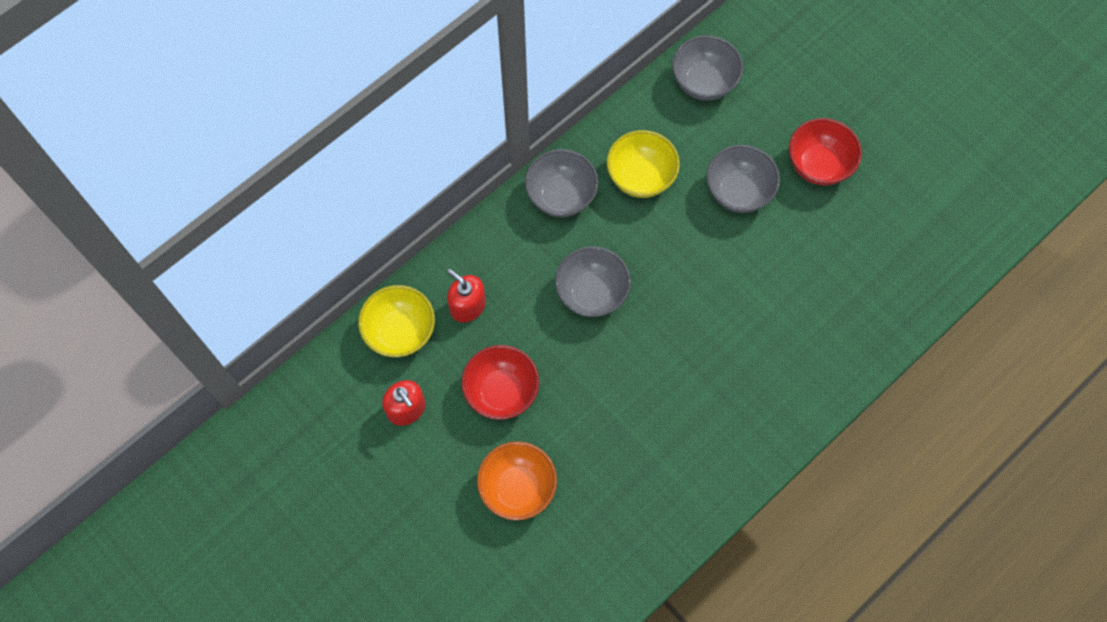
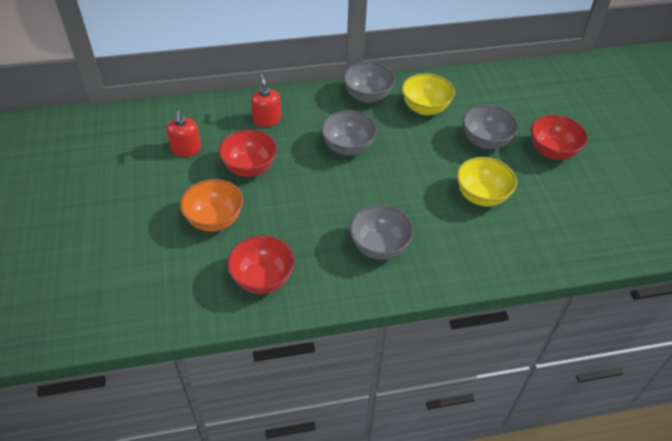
camera: 30 degrees right, 20 degrees down
yellow bowl [358,285,435,357] -> yellow bowl moved to [457,157,517,206]
grey bowl [672,35,743,101] -> grey bowl moved to [349,205,414,260]
none -> red bowl [227,235,295,294]

